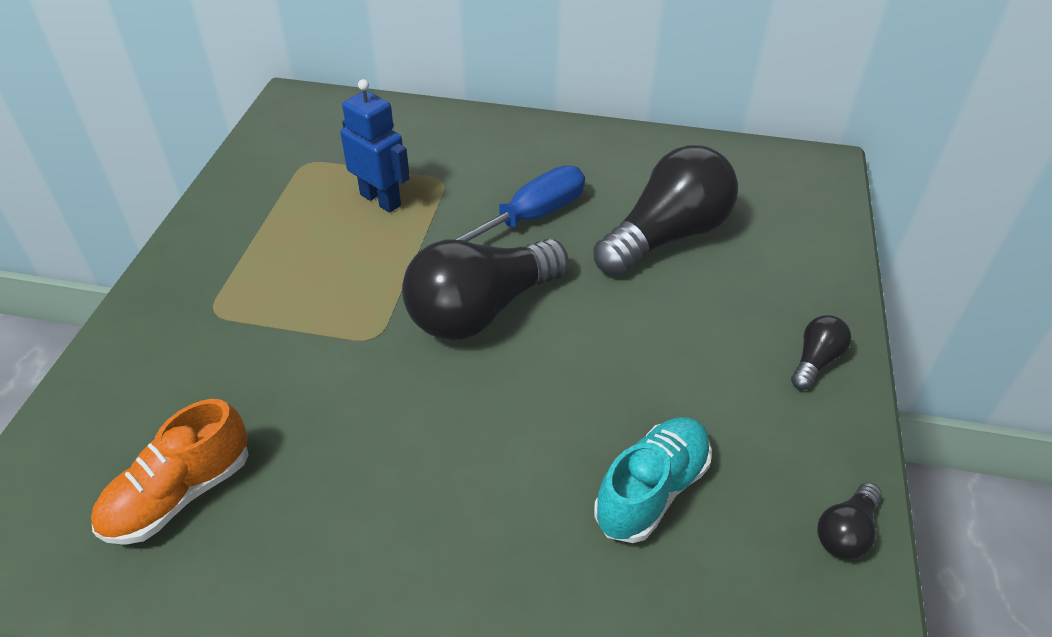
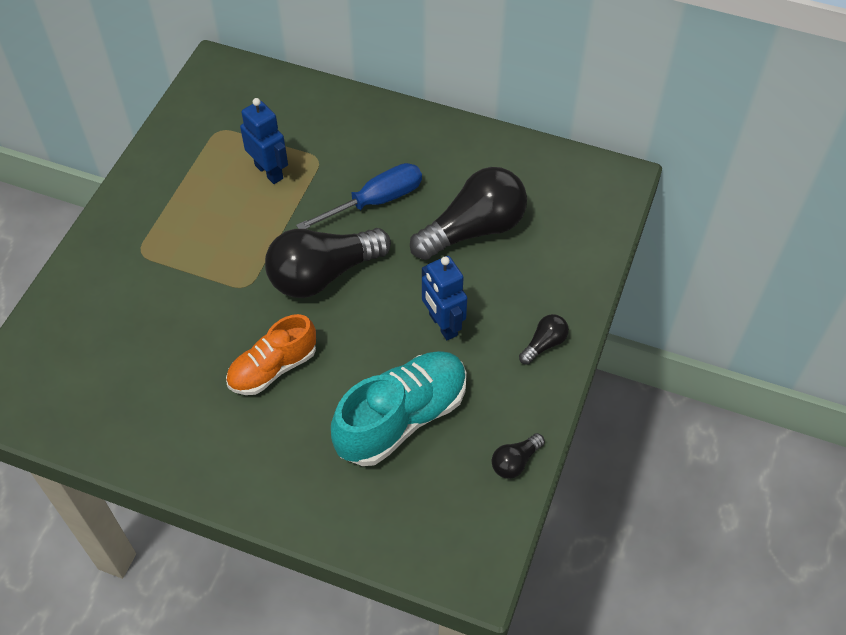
camera: 10 degrees right, 10 degrees up
orange shoe [91,399,248,545] -> orange shoe moved to [226,314,316,395]
turquoise shoe [594,417,712,543] -> turquoise shoe [331,351,467,466], size x1.53
none -> blue robot [422,256,467,340]

